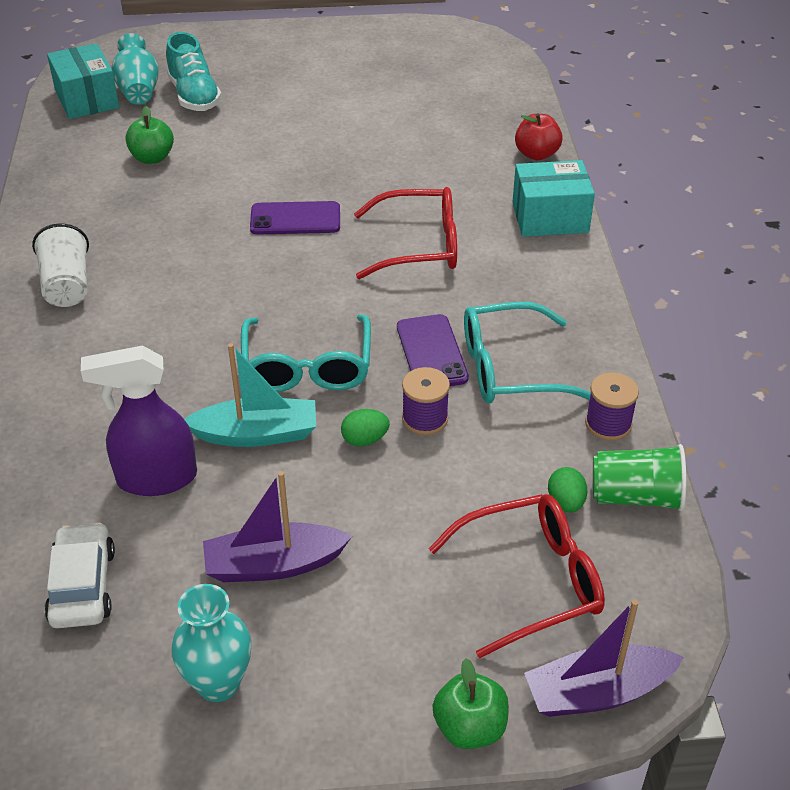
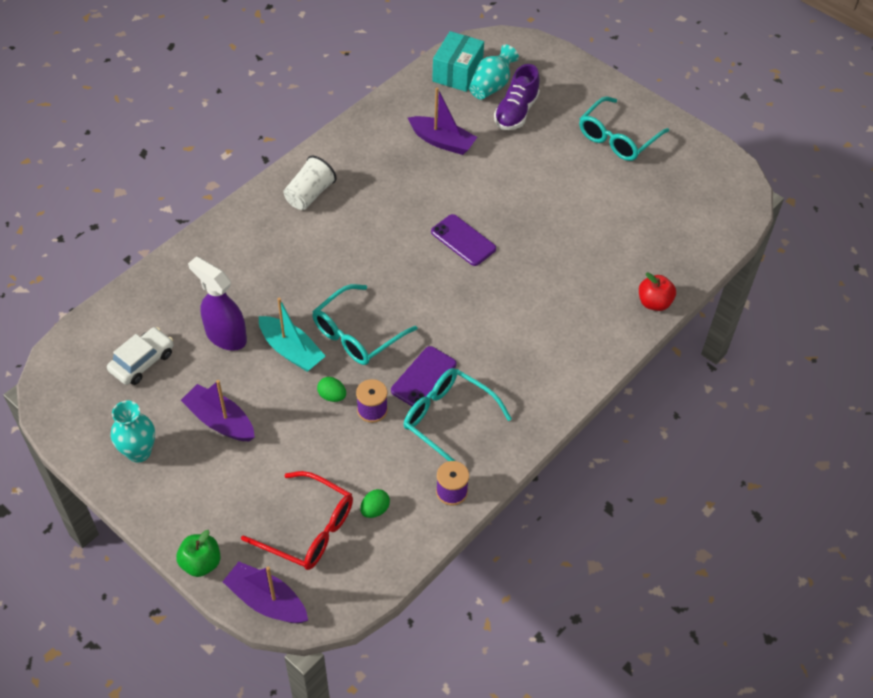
camera: 45 degrees right, 10 degrees up
green apple [125,106,174,164] -> purple boat [408,88,477,155]
turquoise shoe [166,32,222,111] -> purple shoe [494,64,540,130]
red glasses [354,187,457,279] -> none
turquoise box [512,160,595,237] -> none
green cup [593,444,686,511] -> none
none -> turquoise glasses [579,97,669,161]

